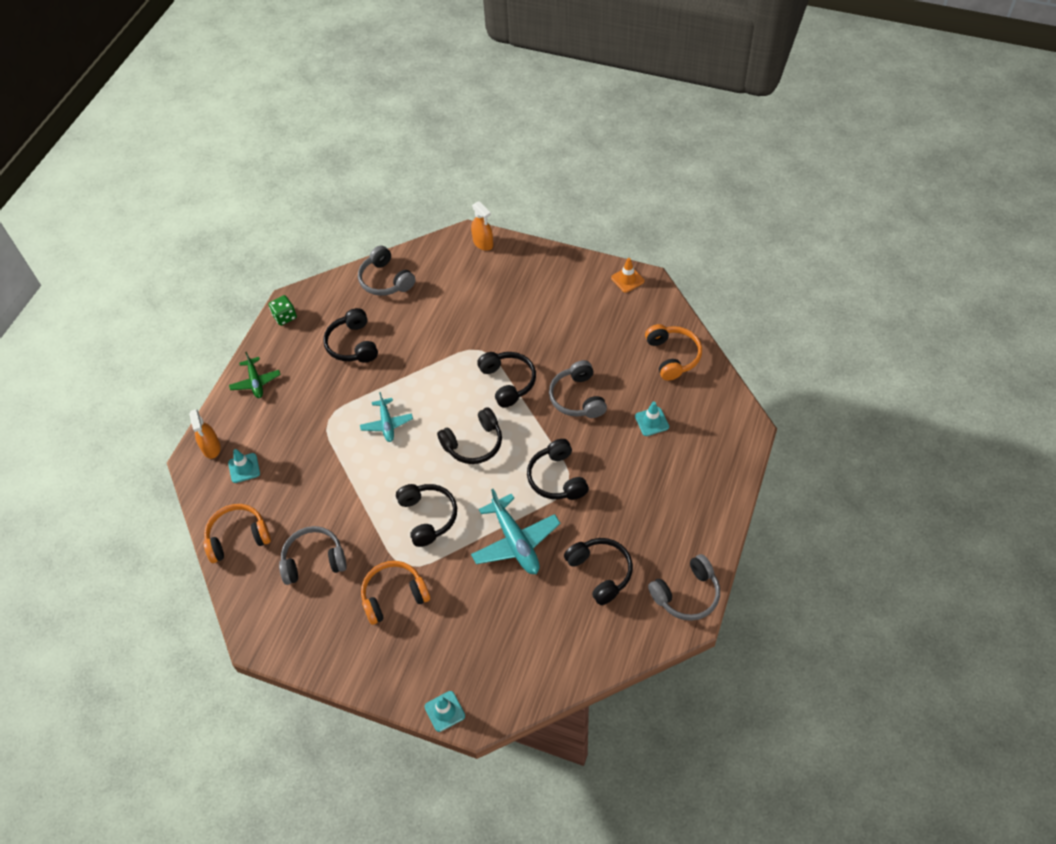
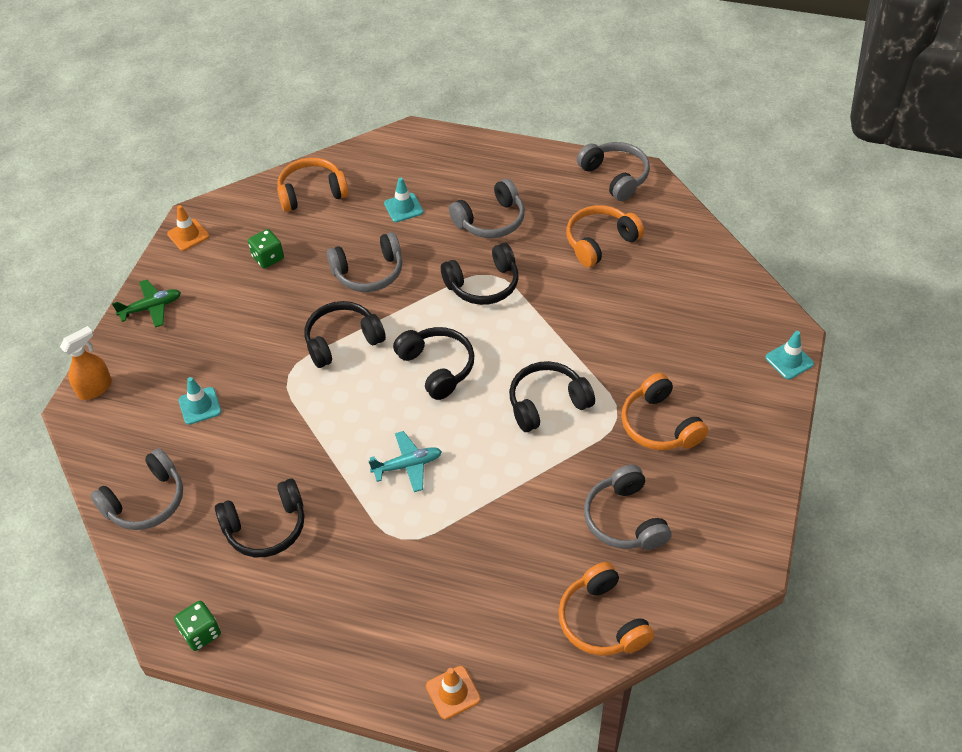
camera: 95 degrees left, 5 degrees down
orange spray bottle [189,409,221,459] -> orange traffic cone [426,666,481,719]
turquoise traffic cone [228,449,260,483] -> turquoise traffic cone moved to [179,377,221,425]
green plane [229,352,281,398] -> green plane moved to [112,280,181,328]
turquoise plane [471,489,560,574] -> none
black headphones [564,538,633,605] -> orange headphones [566,205,644,267]
none -> green dice [248,229,284,268]
none -> grey headphones [449,179,525,238]

